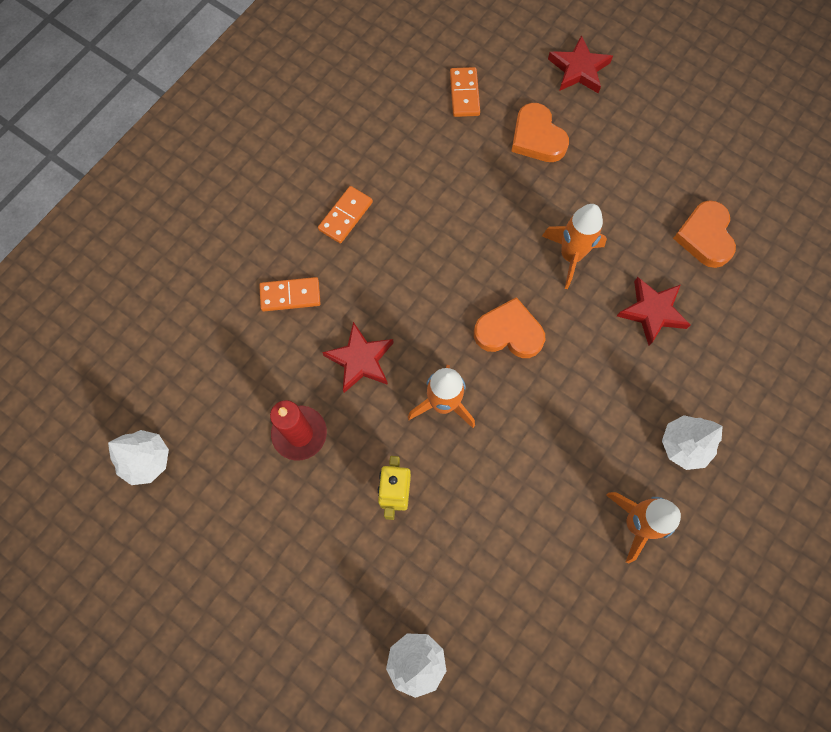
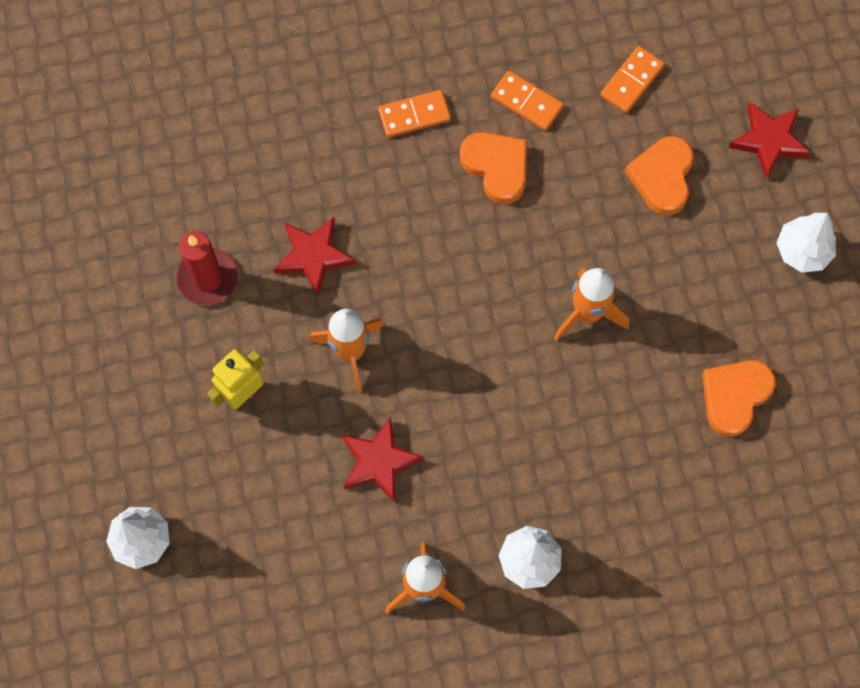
camera: 40 degrees right, 0 degrees up
white tree [108,430,169,485] -> white tree moved to [777,213,836,273]
orange domino [259,277,321,311] -> orange domino moved to [491,71,564,131]
orange heart [474,297,545,358] -> orange heart moved to [460,132,527,204]
red star [617,277,690,346] -> red star moved to [342,417,423,503]

